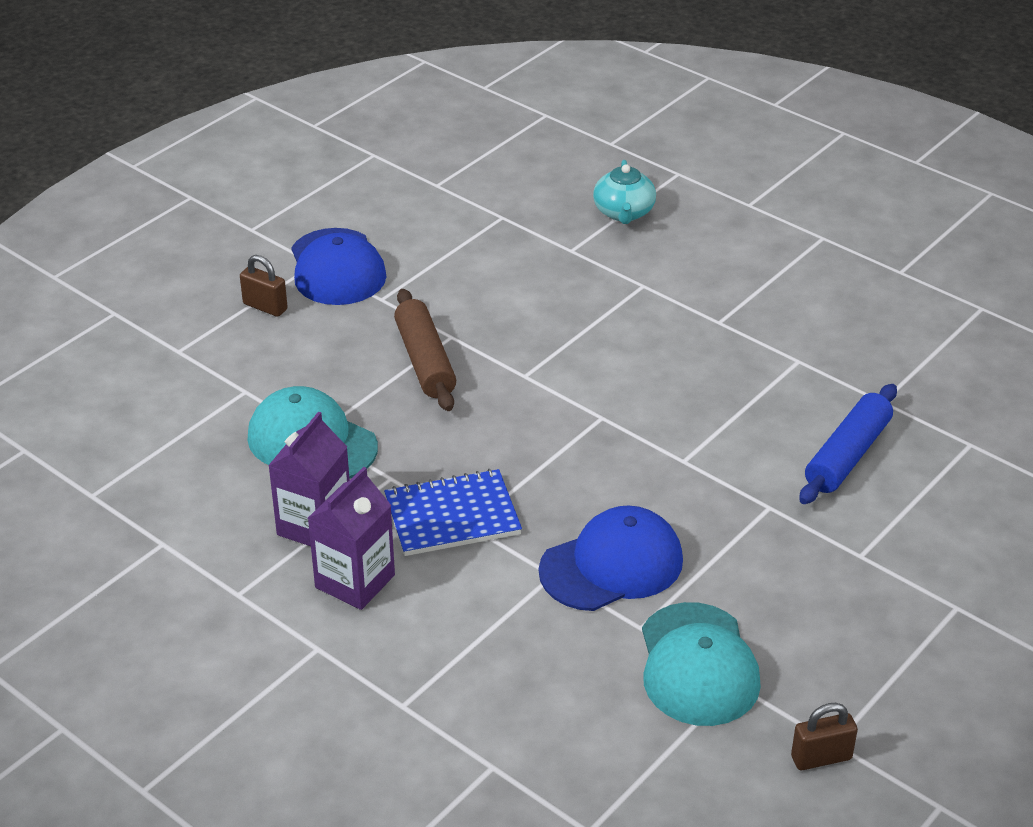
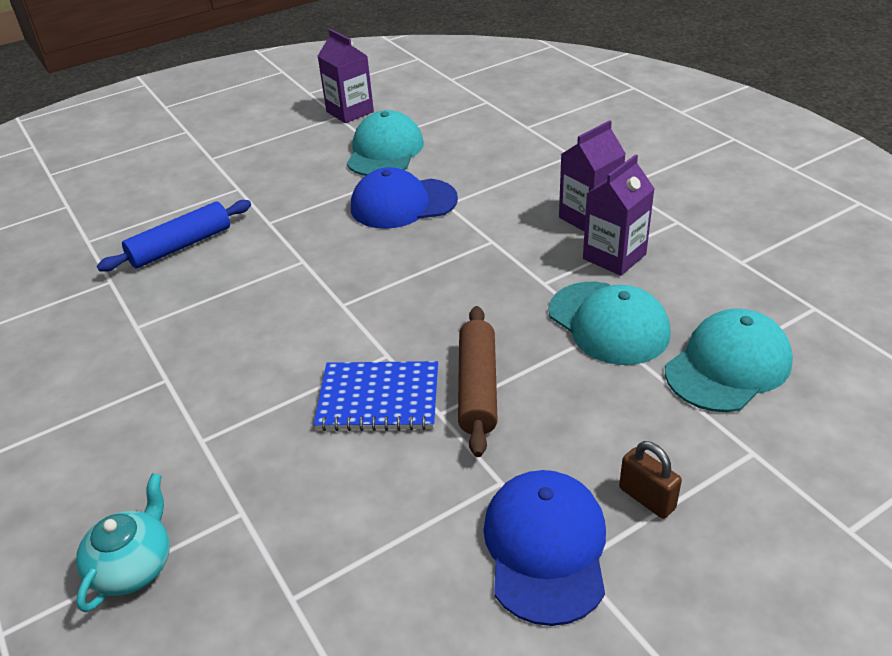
camera: 160 degrees left, 0 degrees up
blue notebook [384,469,522,556] -> blue notebook moved to [314,361,438,431]
brown padlock [791,703,858,770] -> purple carton [318,29,374,123]
none -> turquoise cap [665,308,793,412]

